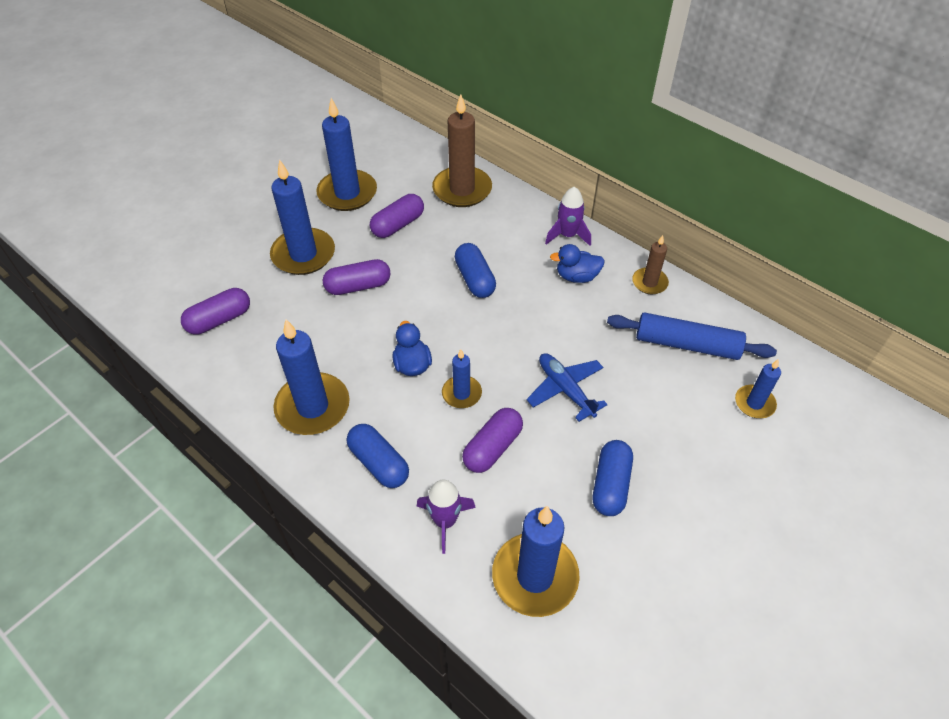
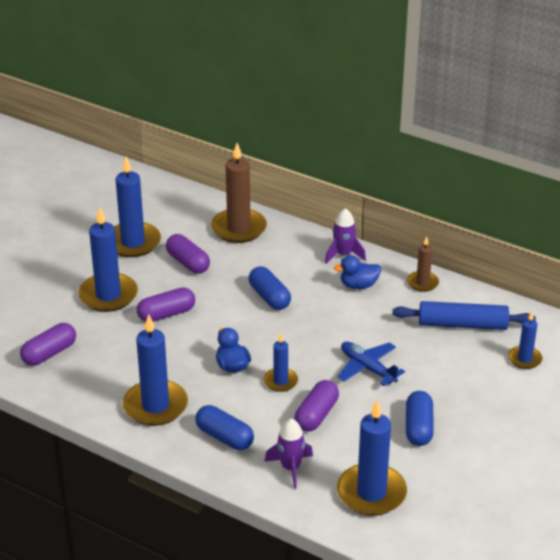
camera: 10 degrees left, 15 degrees down
purple capsule [370,194,424,238] -> purple capsule turned 75 degrees counterclockwise [166,234,210,274]

